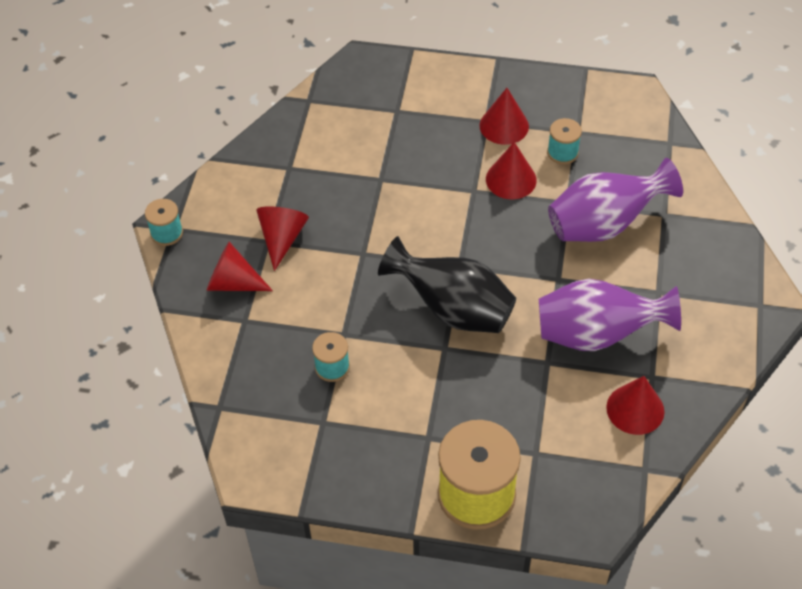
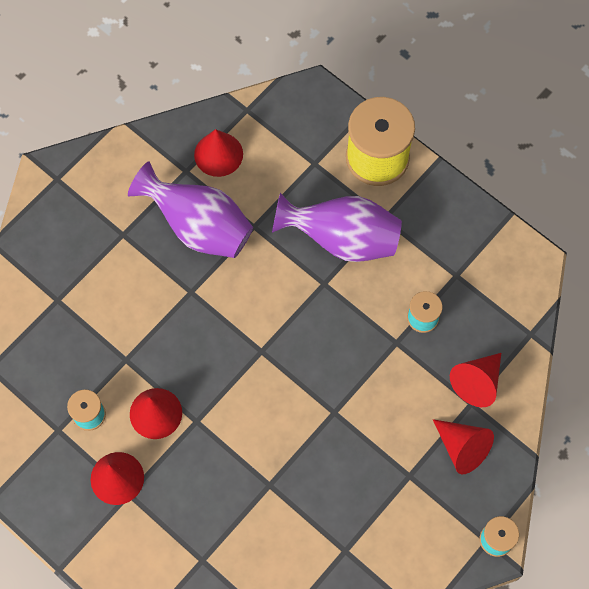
camera: 150 degrees left, 15 degrees up
red cone [256,206,309,271] -> red cone moved to [450,353,501,407]
black vase [378,236,516,333] -> none
purple vase [548,158,683,242] -> purple vase moved to [272,193,402,262]

